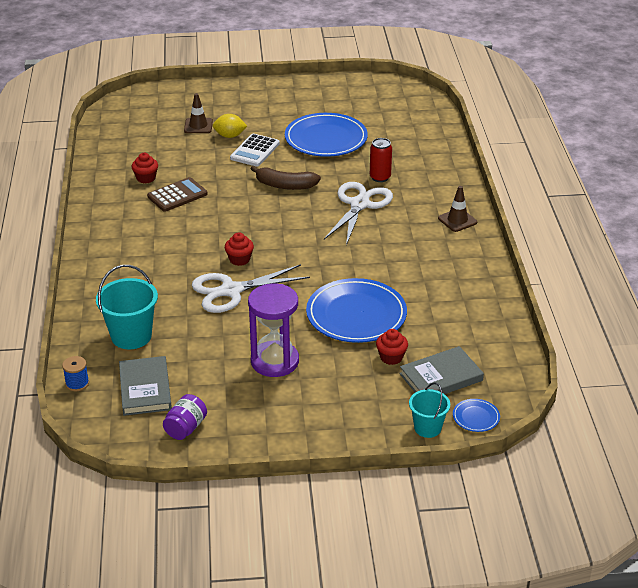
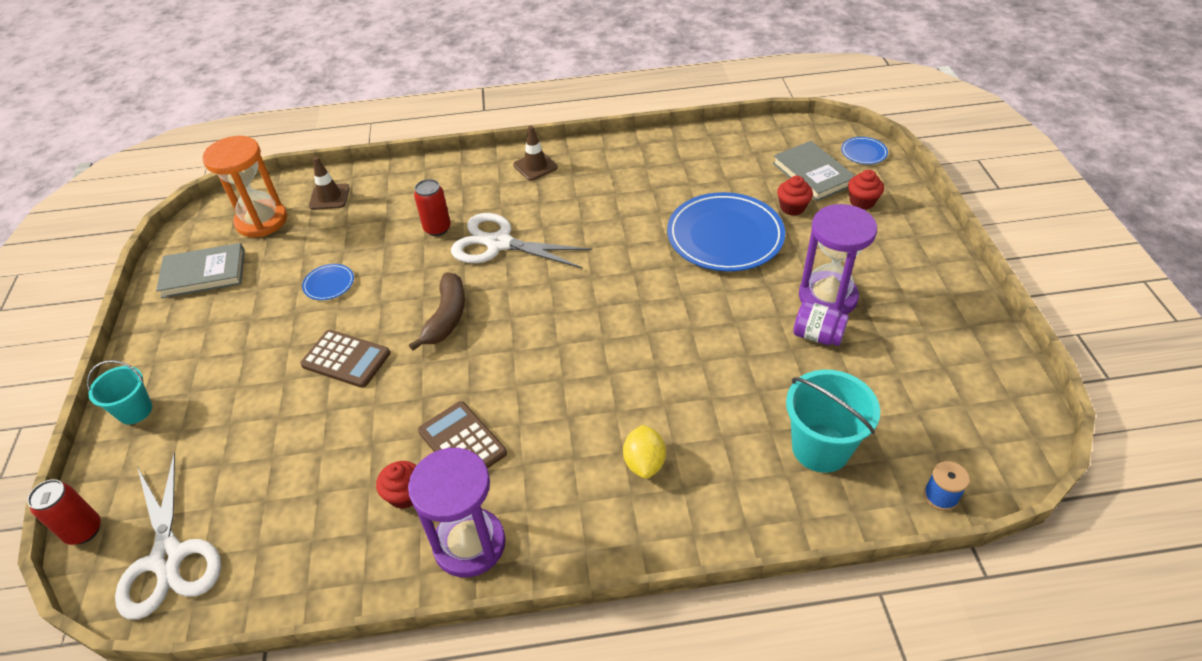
camera: 90 degrees left, 10 degrees up
grey book [119,356,172,416] -> grey book moved to [156,243,245,299]
purple jar [163,394,207,440] -> purple jar moved to [793,301,849,346]
brown traffic cone [184,93,213,133] -> brown traffic cone moved to [309,157,350,210]
white scissors [191,264,310,313] -> white scissors moved to [115,452,221,620]
yellow lemon [213,114,247,138] -> yellow lemon moved to [623,425,666,479]
red cupcake [225,232,254,266] -> red cupcake moved to [848,170,884,210]
white calculator [230,134,280,167] -> brown calculator [300,330,390,388]
blue plate [285,113,368,157] -> blue plate [302,264,354,300], size x0.43
turquoise bucket [409,383,450,438] -> turquoise bucket moved to [87,360,152,424]
none -> red can [27,479,101,545]
none -> orange hourglass [202,136,287,237]
none -> purple hourglass [408,447,506,577]

